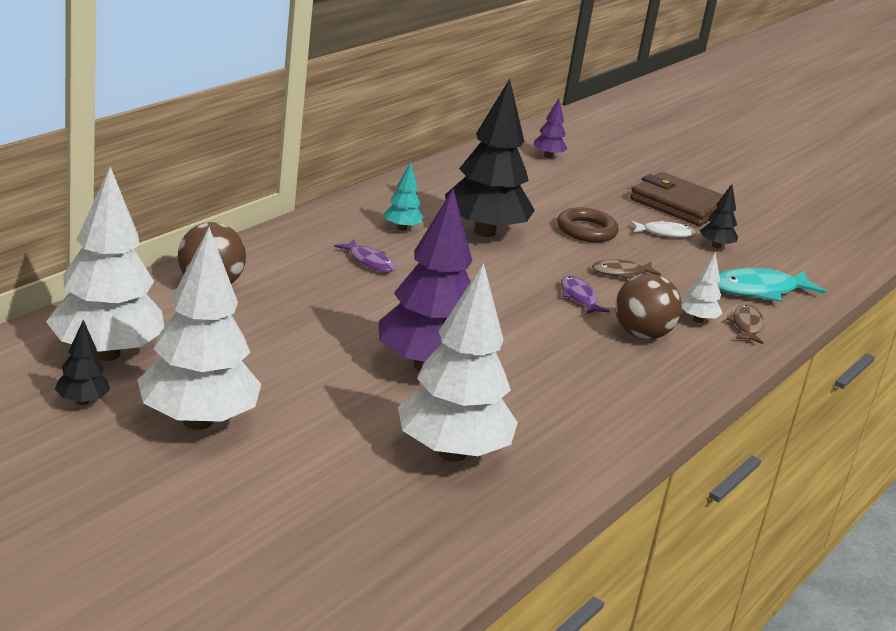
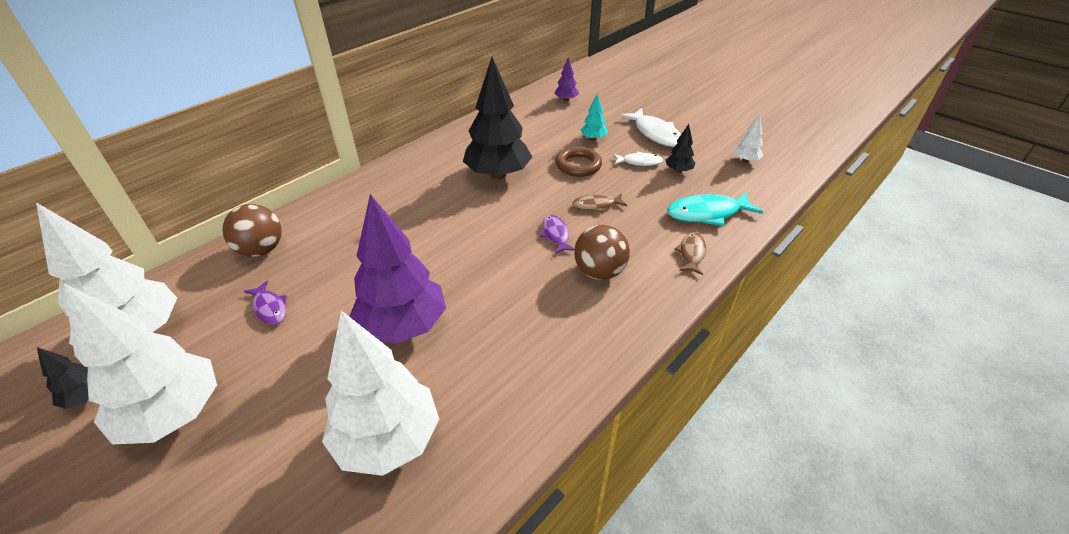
camera: 10 degrees right, 15 degrees up
purple fish [334,239,395,272] -> purple fish moved to [244,281,287,325]
turquoise tree [383,162,423,231] -> turquoise tree moved to [581,94,608,141]
brown wallet [630,172,723,226] -> white fish [619,108,681,147]
white tree [682,252,723,323] -> white tree moved to [733,115,763,163]

